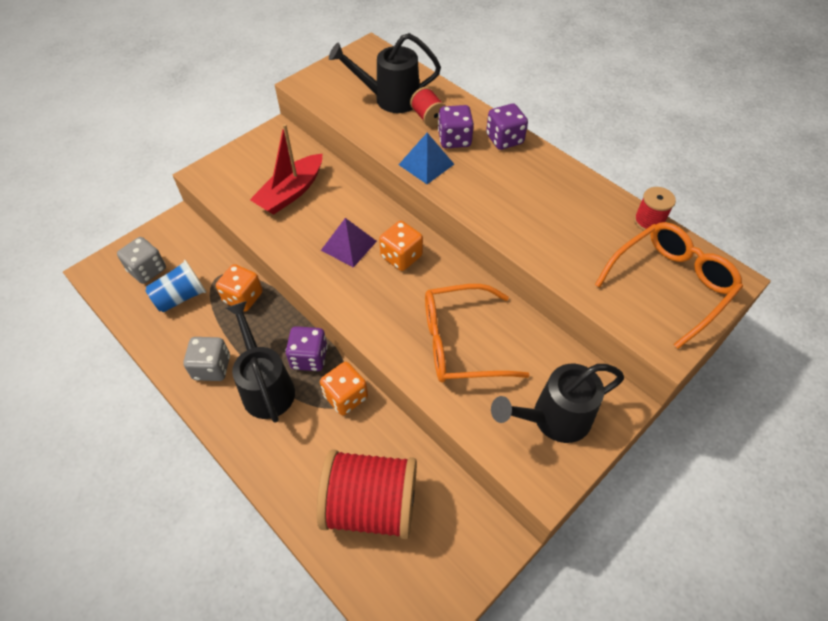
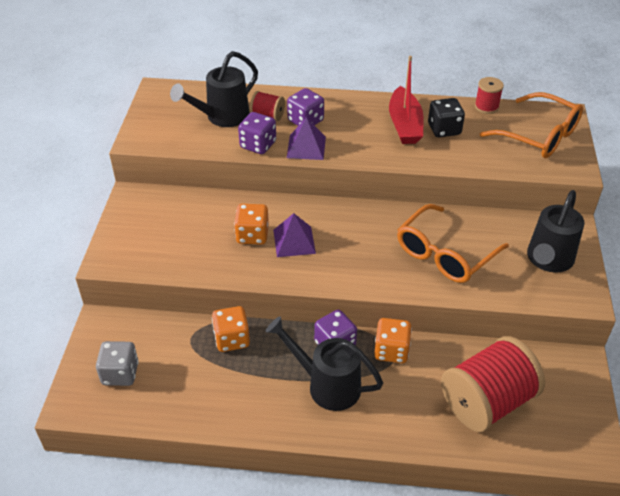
camera: 40 degrees left, 10 degrees down
blue cup [145,260,206,313] -> none
grey dice [183,337,230,381] -> none
red boat [250,124,323,215] -> red boat moved to [389,56,424,144]
orange dice [379,221,423,271] -> orange dice moved to [234,204,269,244]
blue pyramid [399,133,454,184] -> purple pyramid [287,117,326,160]
purple dice [486,104,528,150] -> purple dice moved to [238,112,276,154]
orange glasses [595,222,743,349] -> orange glasses turned 120 degrees clockwise [480,92,583,158]
none -> black dice [428,98,465,137]

